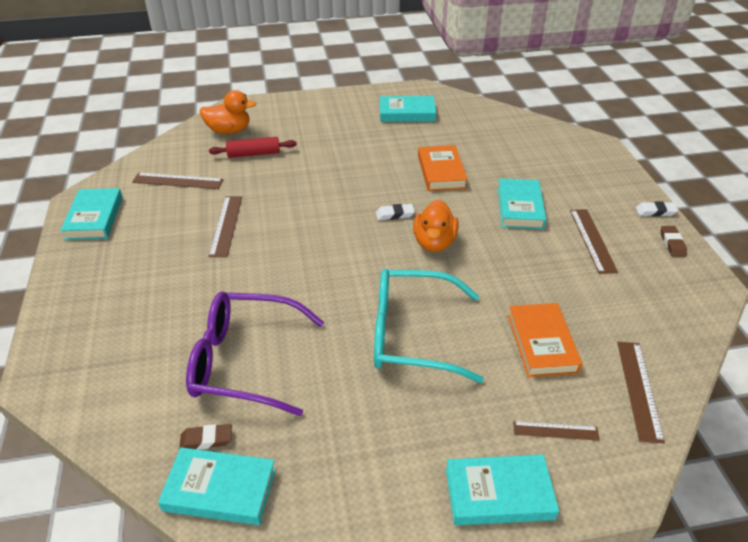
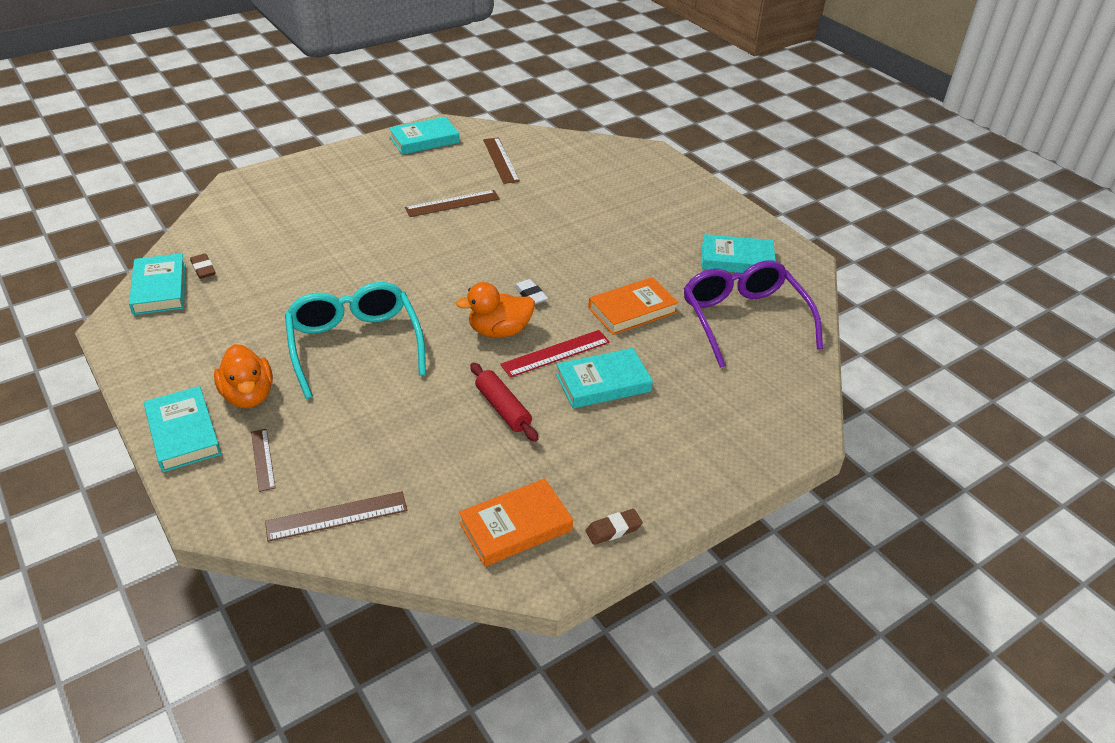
camera: 65 degrees right, 0 degrees up
purple glasses [186,291,324,416] -> purple glasses moved to [683,260,823,368]
orange duck [199,90,256,134] -> orange duck moved to [214,344,273,408]
red rolling pin [209,137,297,158] -> red rolling pin moved to [470,363,538,442]
turquoise book [380,96,436,122] -> turquoise book turned 60 degrees counterclockwise [701,234,776,273]
orange book [508,303,582,377] -> orange book moved to [459,478,573,567]
brown ruler [570,209,618,274] -> none
white eraser [636,202,678,216] -> none
none -> red ruler [500,330,610,378]

